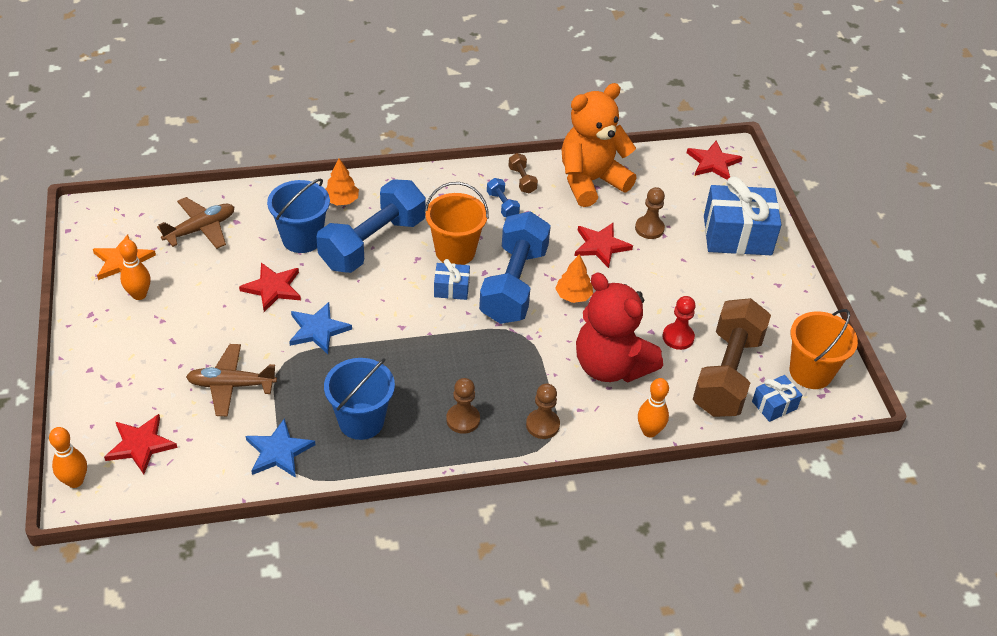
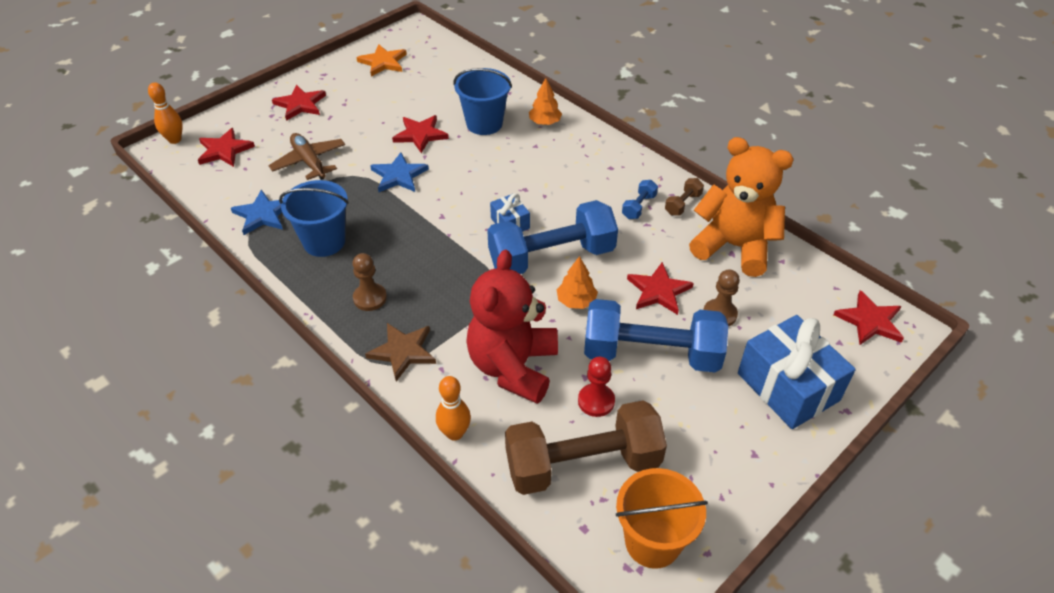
camera: 60 degrees right, 0 degrees up
orange bowling pin [119,239,150,300] -> none
brown plane [157,197,234,249] -> none
blue dumbbell [316,179,426,273] -> blue dumbbell moved to [584,299,728,373]
orange bucket [425,182,489,265] -> none
brown pawn [526,384,560,439] -> brown star [365,323,436,381]
blue gift [752,375,802,422] -> none
none -> red star [272,85,326,121]

